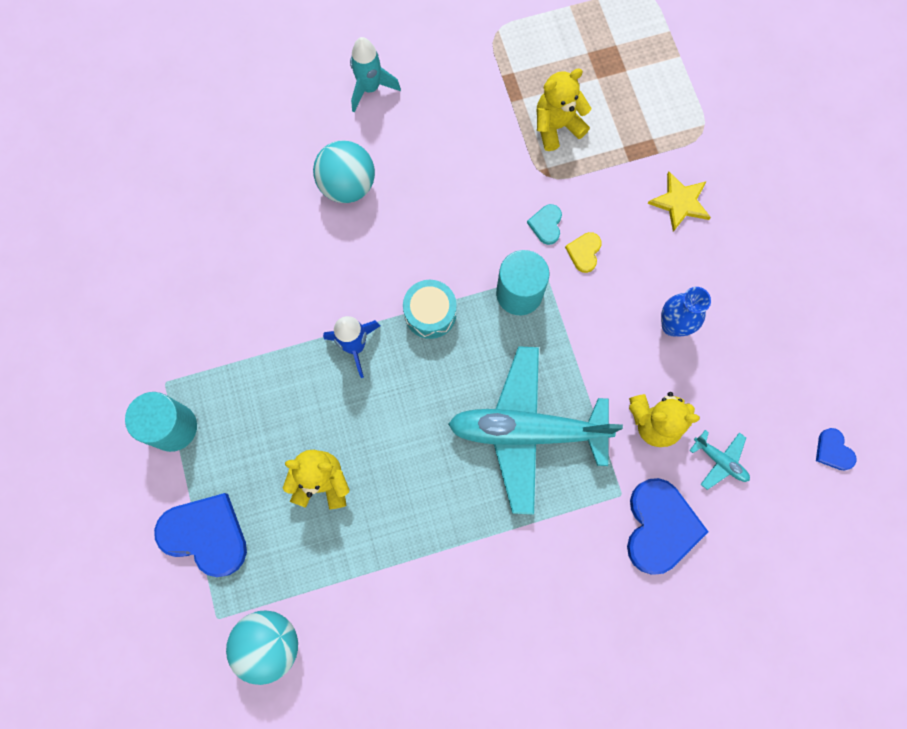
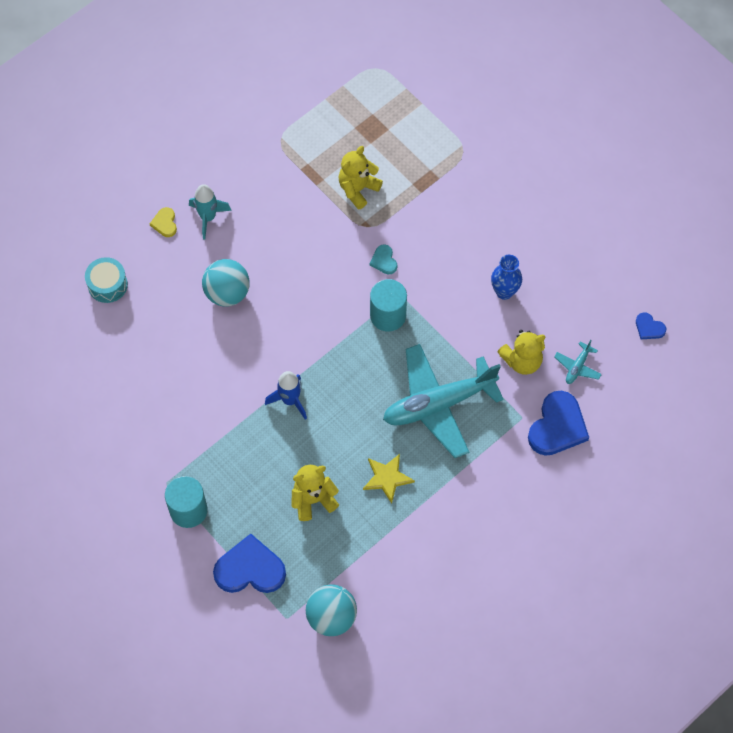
camera: 25 degrees left, 10 degrees down
turquoise drum [403,280,457,339] -> turquoise drum moved to [85,257,128,303]
yellow heart [565,232,602,273] -> yellow heart moved to [150,207,177,237]
blue heart [627,478,708,575] -> blue heart turned 45 degrees clockwise [528,391,589,456]
yellow star [647,172,711,232] -> yellow star moved to [363,454,415,504]
turquoise plane [689,430,750,490] -> turquoise plane turned 105 degrees clockwise [554,340,602,384]

